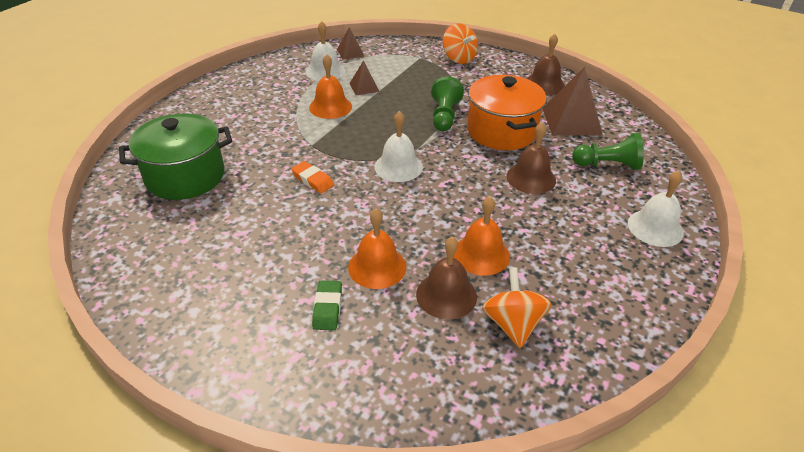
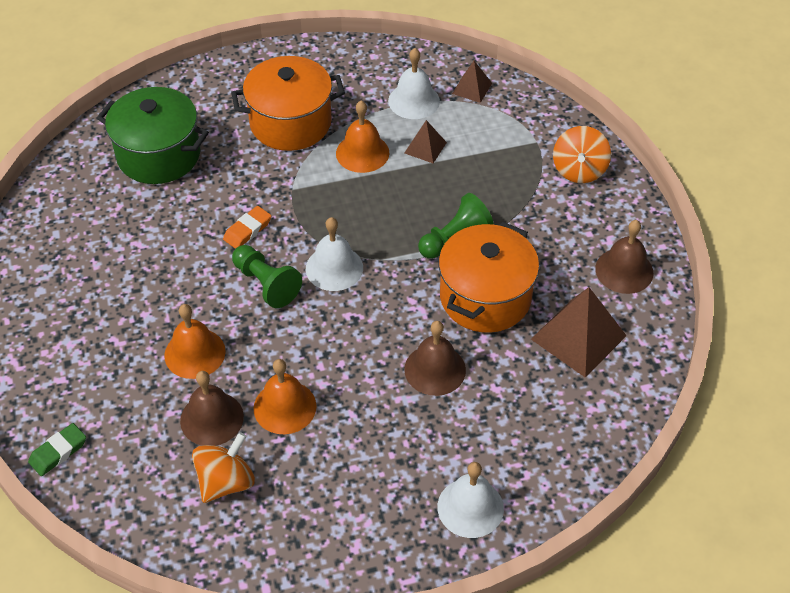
camera: 45 degrees right, 10 degrees up
orange eraser [291,161,334,193] -> orange eraser turned 45 degrees clockwise [223,206,271,249]
green eraser [312,280,342,330] -> green eraser moved to [28,423,86,476]
green pawn [572,133,644,170] -> green pawn moved to [232,245,302,308]
none -> orange pot [231,56,345,151]

